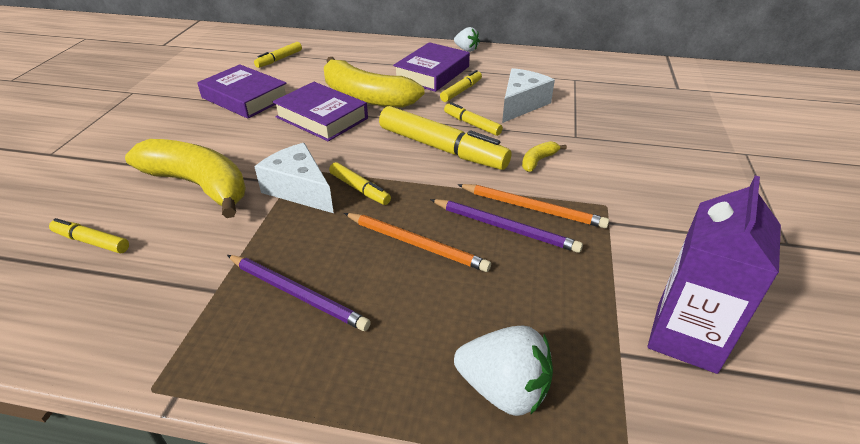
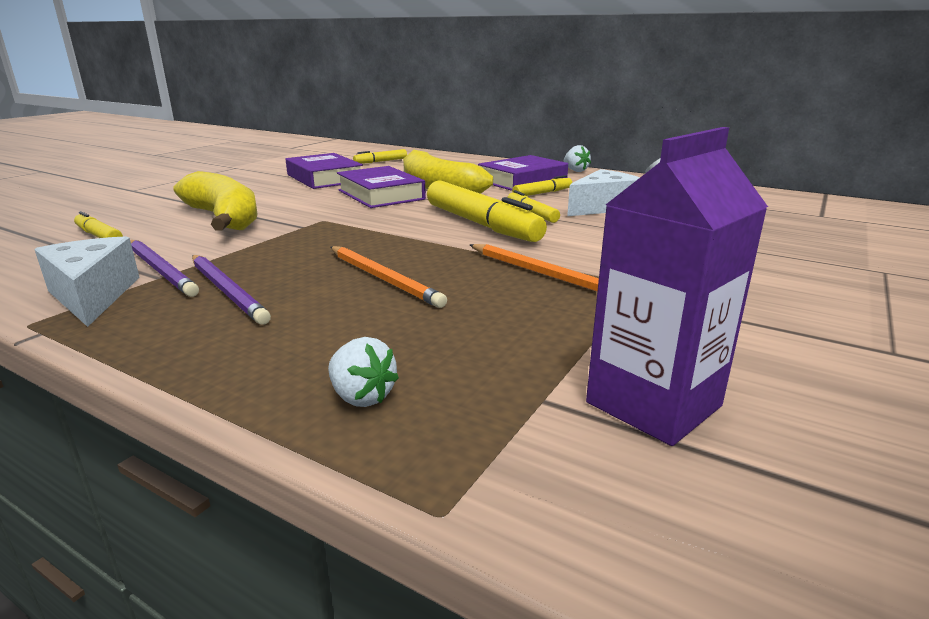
camera: 20 degrees right, 15 degrees down
white cheese [254,143,334,213] -> white cheese moved to [34,236,140,327]
yellow marker [329,162,391,205] -> none
purple pencil [430,199,583,253] -> purple pencil moved to [130,240,199,297]
white strawberry [454,326,553,416] -> white strawberry [328,337,399,407], size x0.61
yellow banana [522,141,567,172] -> none

